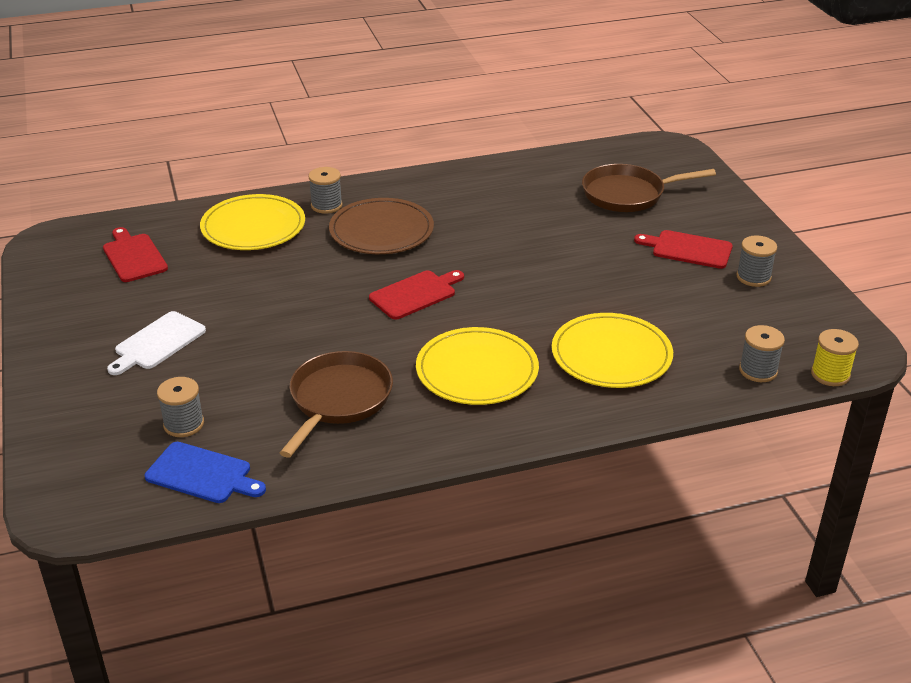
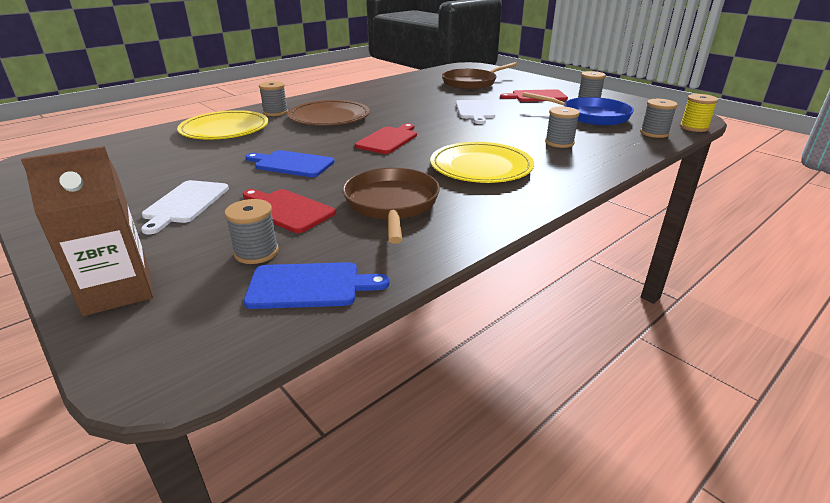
camera: 25 degrees left, 5 degrees down
red cutting board [103,227,168,282] -> red cutting board moved to [243,189,336,233]
yellow plate [552,313,673,388] -> grey spool [545,107,580,148]
none -> brown carton [21,146,153,316]
none -> blue cutting board [246,150,334,177]
none -> white cutting board [456,100,495,124]
none -> blue pan [522,92,634,126]

